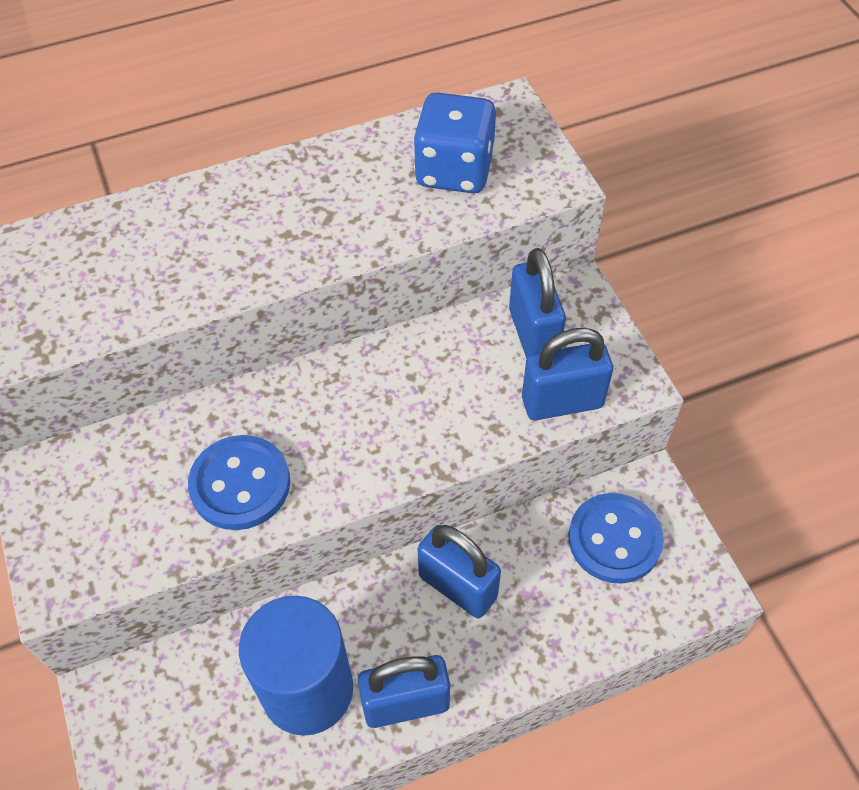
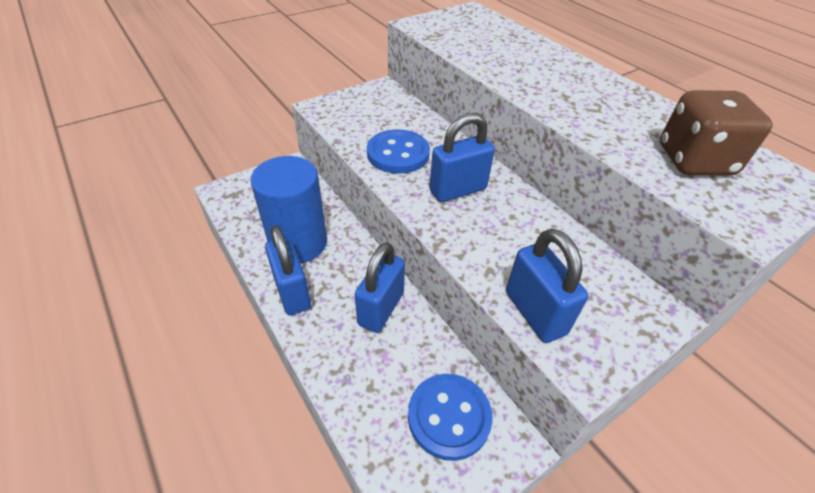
camera: 75 degrees right, 10 degrees down
blue dice [413,93,496,193] -> brown dice [660,90,773,175]
blue padlock [509,248,566,359] -> blue padlock moved to [429,113,495,202]

